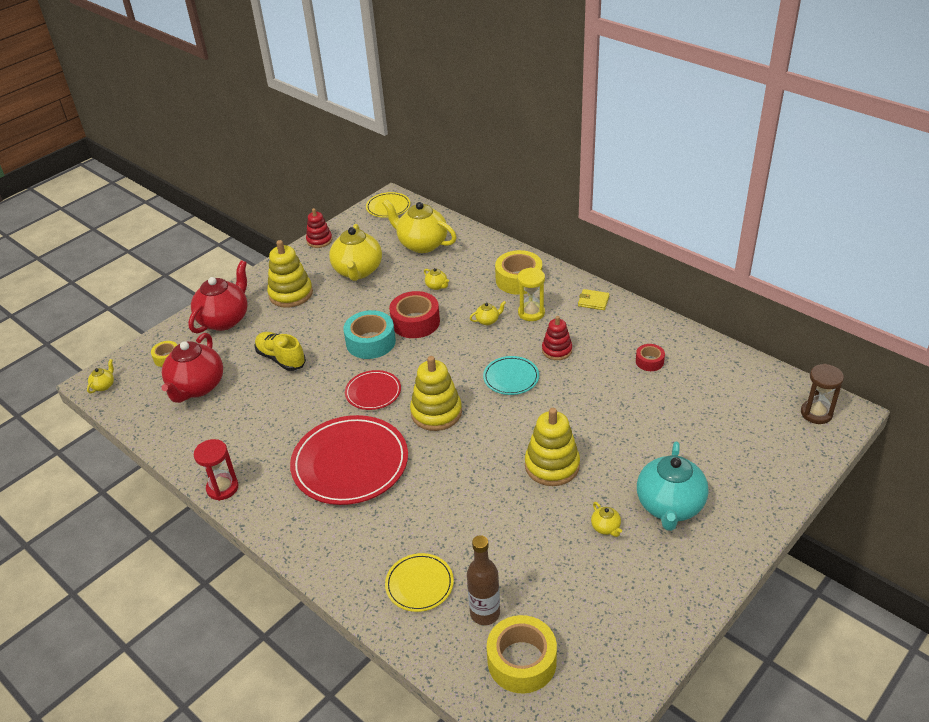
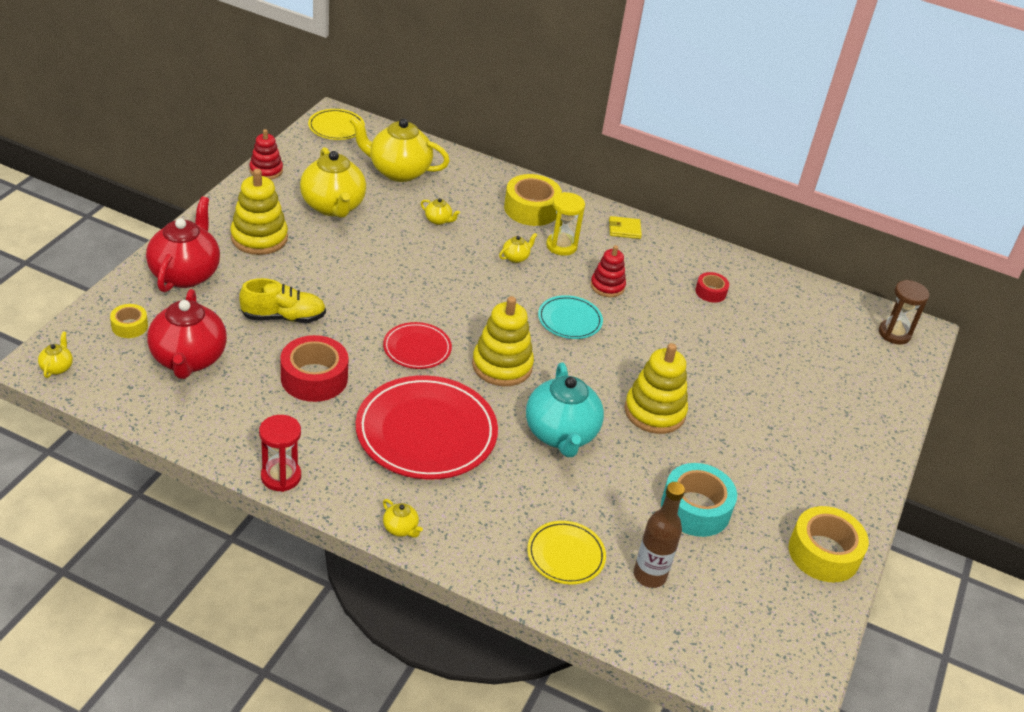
camera: 25 degrees left, 0 degrees up
yellow shoe [254,332,306,371] -> yellow shoe turned 150 degrees clockwise [239,278,326,323]
turquoise tape [343,310,396,359] -> turquoise tape moved to [661,463,737,537]
red tape [389,291,440,338] -> red tape moved to [280,335,348,402]
yellow tape [487,615,557,693] -> yellow tape moved to [789,506,869,583]
yellow teapot [591,502,622,537] -> yellow teapot moved to [383,499,423,538]
turquoise teapot [637,442,709,531] -> turquoise teapot moved to [526,362,604,457]

